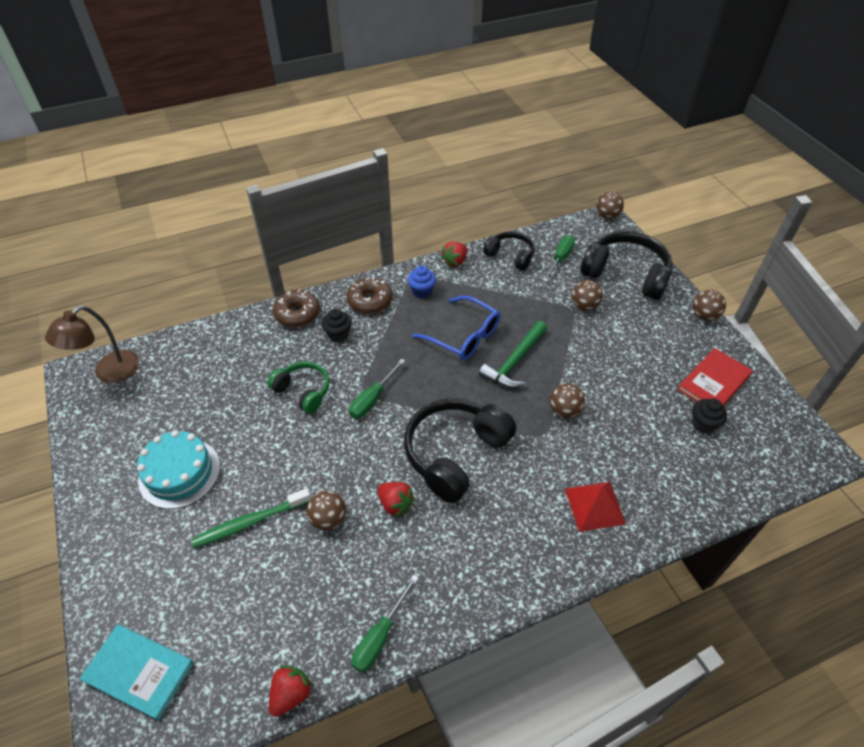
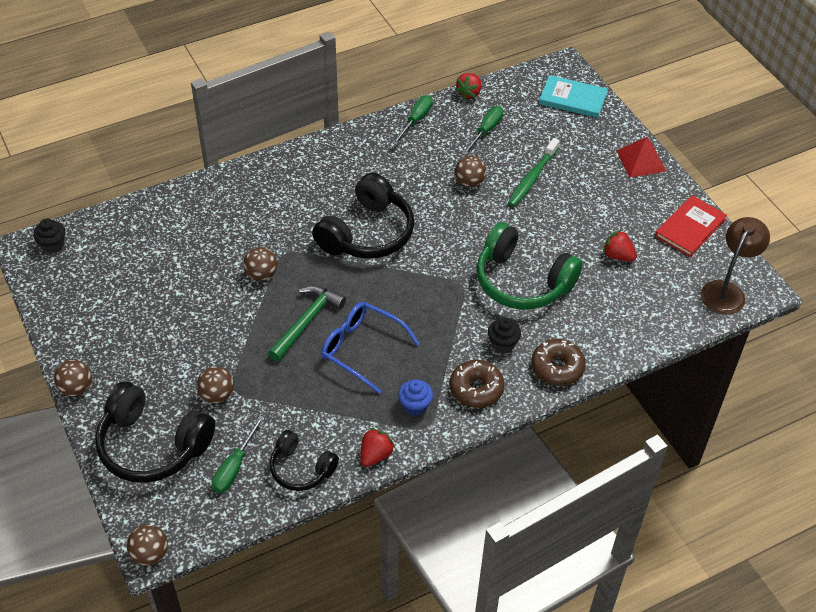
camera: 175 degrees right, 0 degrees up
turquoise cake [137,430,220,509] -> none
green toothbrush [191,488,311,548] -> green toothbrush turned 150 degrees clockwise [508,138,560,207]
green headphones [268,362,330,414] -> green headphones [477,222,582,310], size x1.72
green screwdriver [349,359,405,418] -> green screwdriver moved to [462,106,504,155]
red strawberry [378,482,415,517] -> red strawberry moved to [603,230,637,261]
red pyramid [565,482,626,532] -> red pyramid moved to [617,137,666,178]
red book [677,348,753,406] -> red book moved to [655,195,727,257]
black cupcake [692,398,727,434] -> black cupcake moved to [33,218,66,253]

